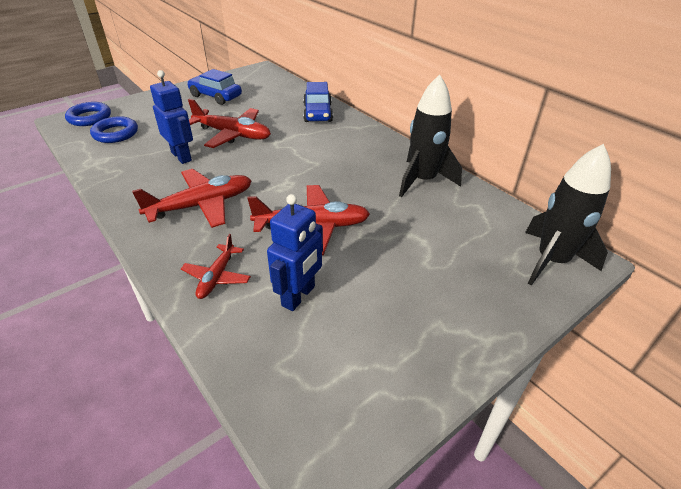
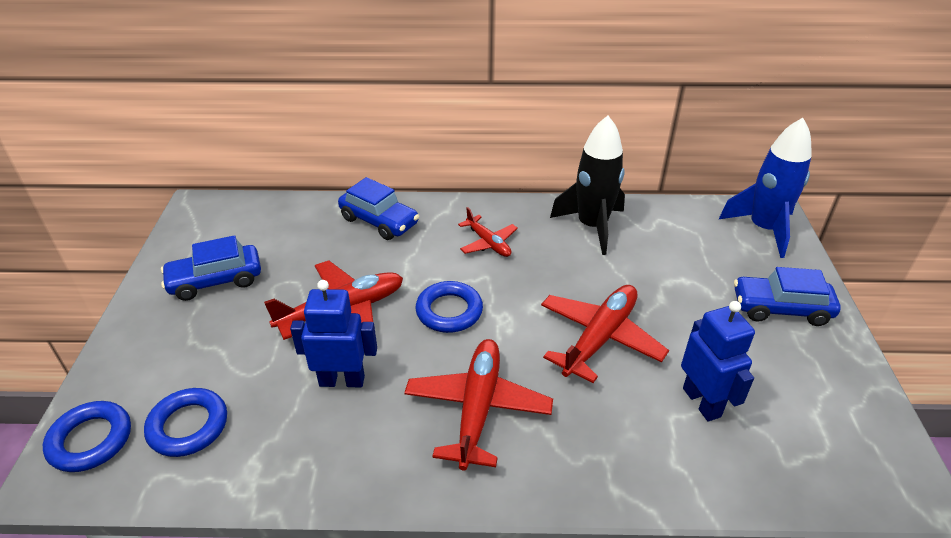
camera: 50 degrees left, 0 degrees up
red plane [181,234,251,299] -> red plane moved to [458,207,518,257]
black rocket [525,144,611,286] -> blue rocket [719,118,812,258]
none -> blue ring [416,281,483,333]
none -> blue car [734,267,841,326]

